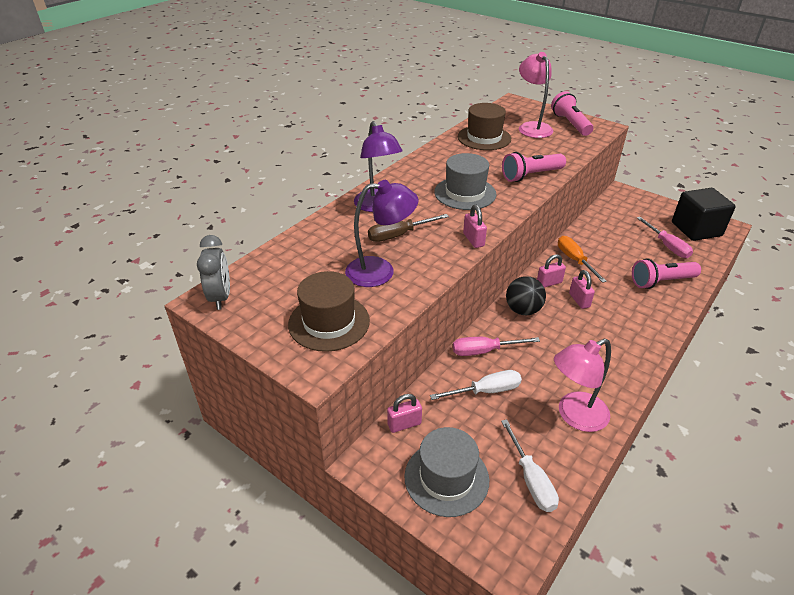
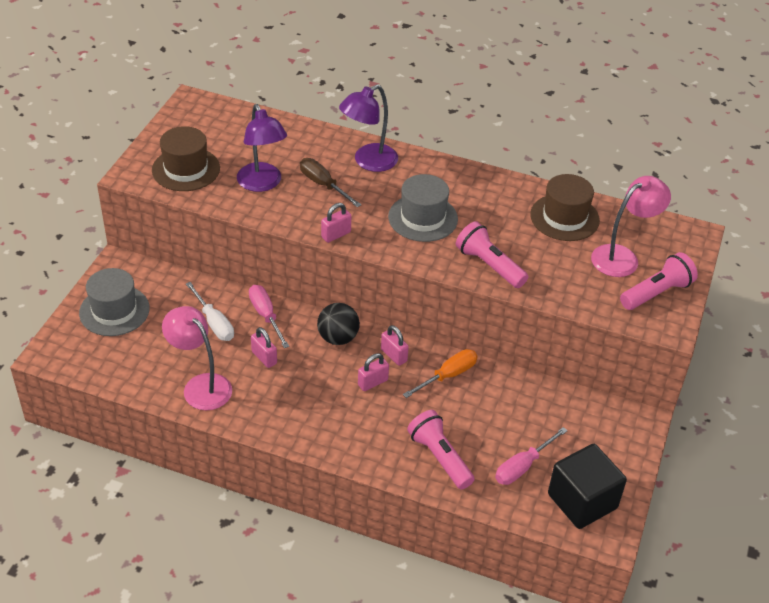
camera: 70 degrees right, 5 degrees up
grey clock [197,235,230,310] -> none
pink padlock [387,394,422,433] -> pink padlock moved to [251,327,277,368]
white screwdriver [501,419,559,512] -> none

